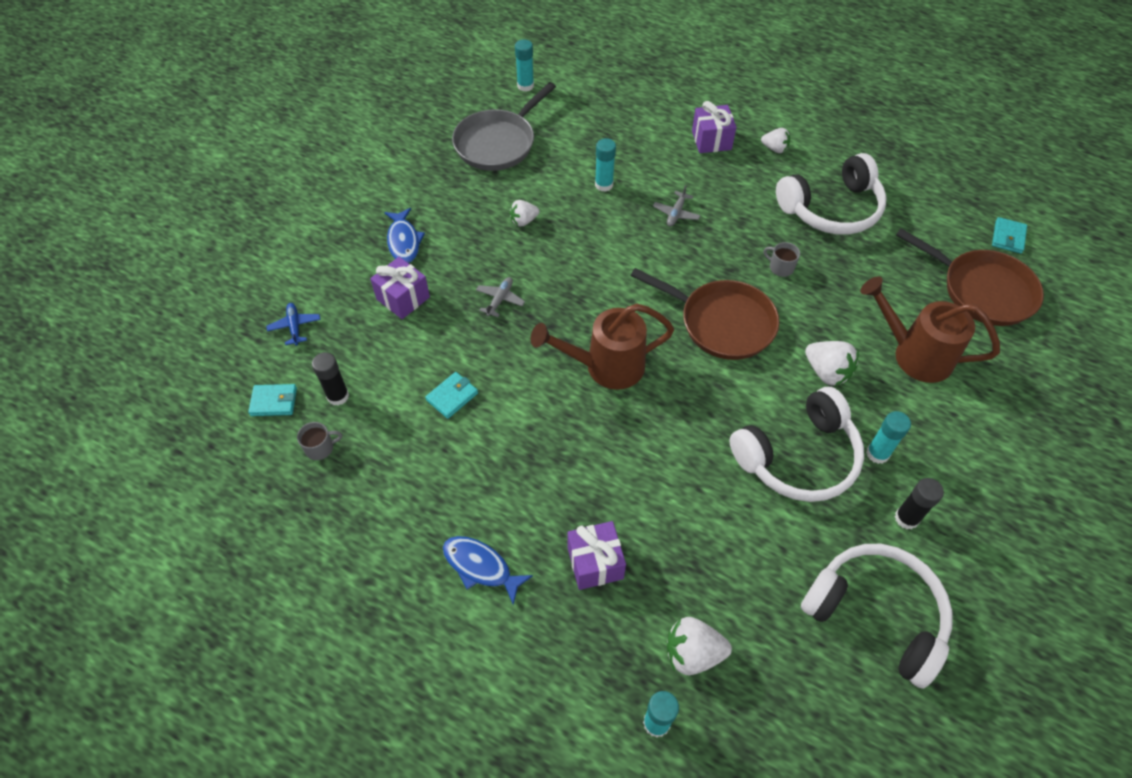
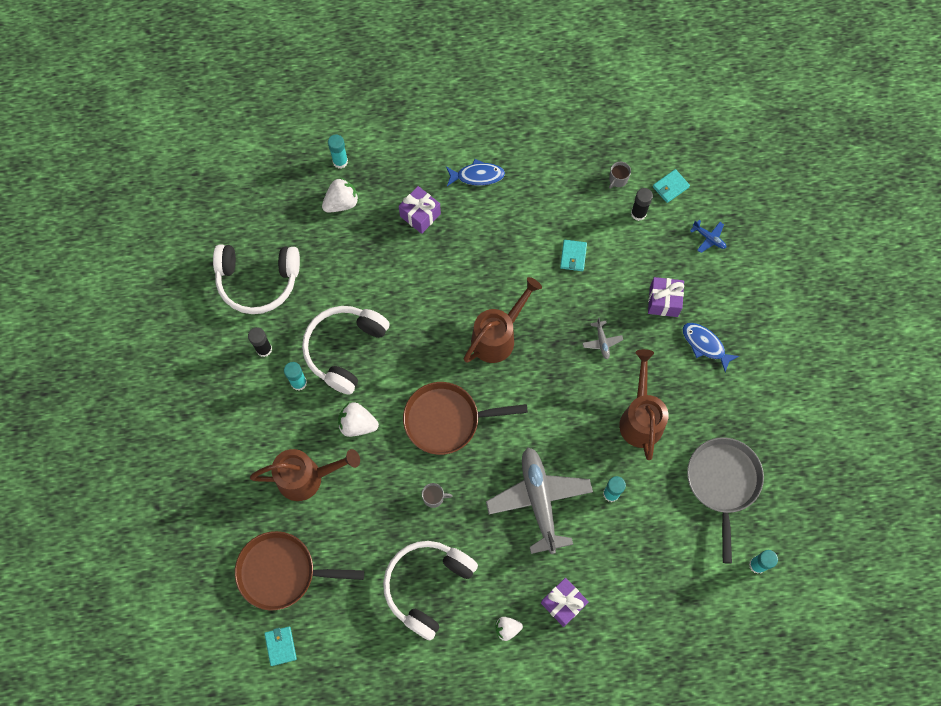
camera: 145 degrees right, 15 degrees up
white strawberry [509,200,539,227] -> brown watering can [619,349,669,460]
grey plane [653,185,700,227] -> grey plane [486,447,593,554], size x2.49

